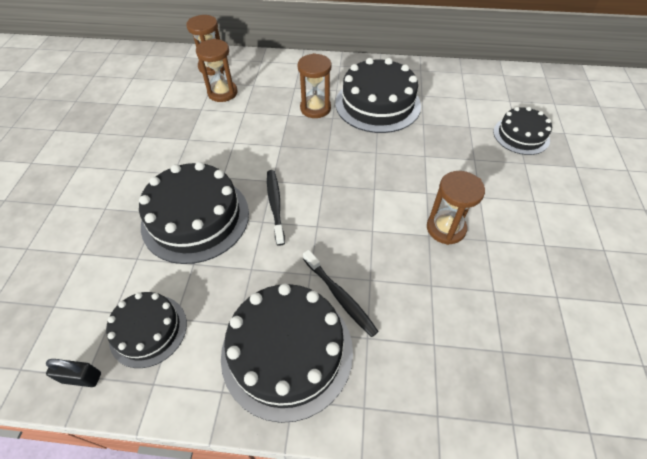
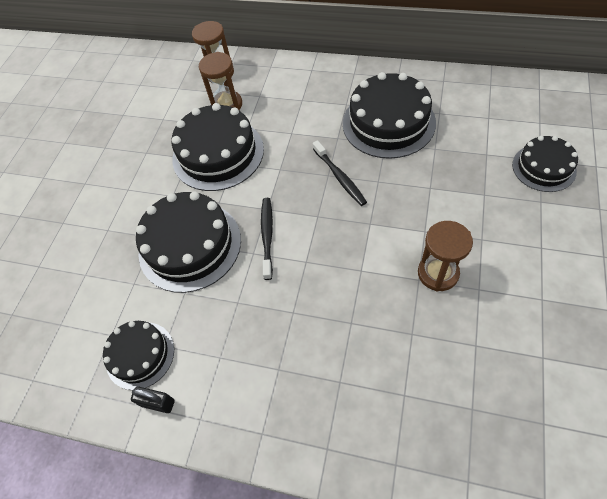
camera: 15 degrees right, 5 degrees up
black padlock [46,359,101,387] -> black padlock moved to [131,387,175,413]
black cake [221,284,353,423] -> black cake moved to [172,103,264,191]
brown hourglass [298,53,332,118] -> none
black toothbrush [303,250,379,337] -> black toothbrush moved to [313,140,367,206]

